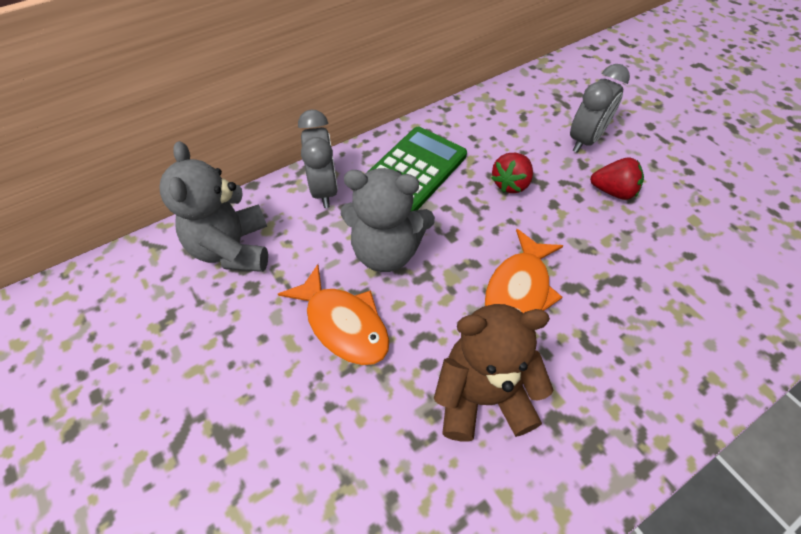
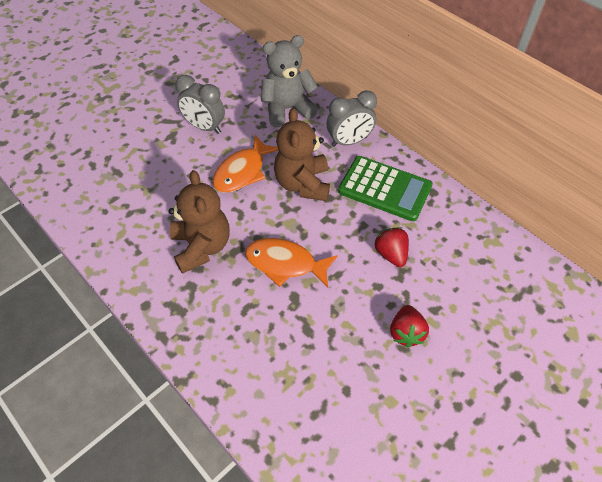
camera: 80 degrees right, 0 degrees up
grey teddy bear [341,168,435,272] -> brown teddy bear [274,108,330,201]
red strawberry [491,153,533,193] -> red strawberry turned 45 degrees clockwise [374,227,409,267]
grey clock [570,64,630,153] -> grey clock moved to [175,75,225,134]

